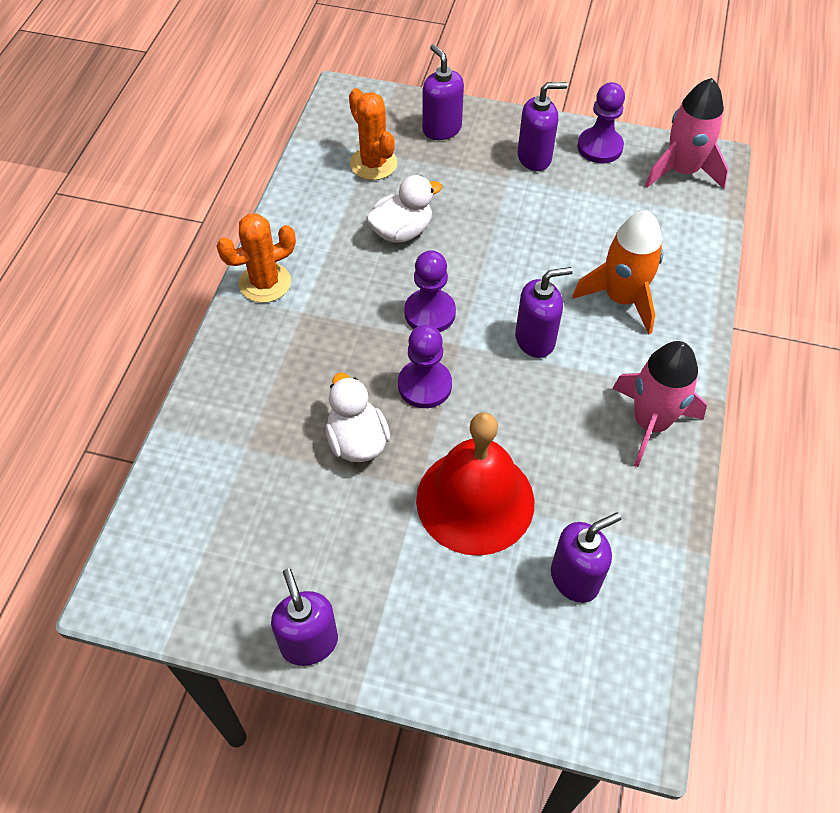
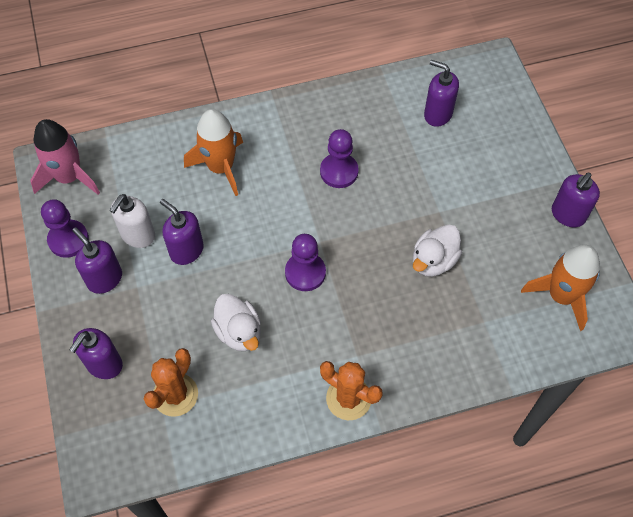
camera: 120 degrees left, 5 degrees up
white duck [366,175,442,243] -> white duck turned 150 degrees counterclockwise [211,294,261,351]
purple pawn [398,325,452,408] -> purple pawn moved to [320,129,359,188]
red bell [416,412,534,556] -> none
purple soap dispenser [515,267,573,358] -> purple soap dispenser moved to [160,199,204,265]
pink rocket [612,341,707,467] -> none
none -> white soap dispenser [109,194,155,248]
none -> orange rocket [521,245,600,331]

